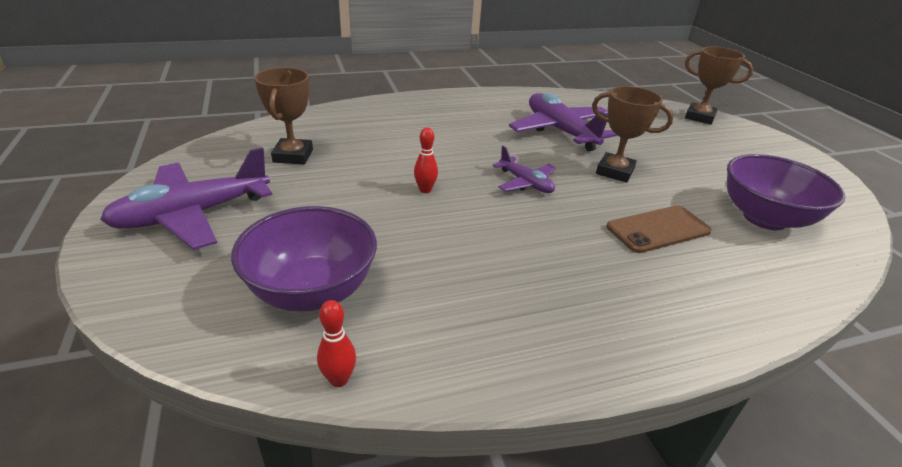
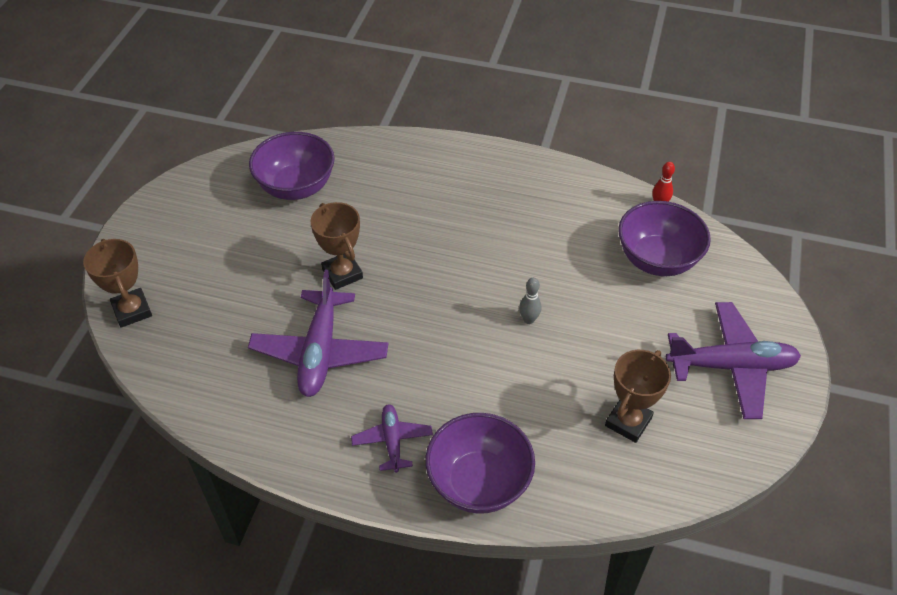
camera: 145 degrees left, 15 degrees up
red bowling pin [414,127,438,193] -> grey bowling pin [519,278,541,324]
purple plane [492,146,556,193] -> purple plane moved to [351,404,433,473]
brown phone [606,205,711,253] -> none
none -> purple bowl [425,413,535,514]

